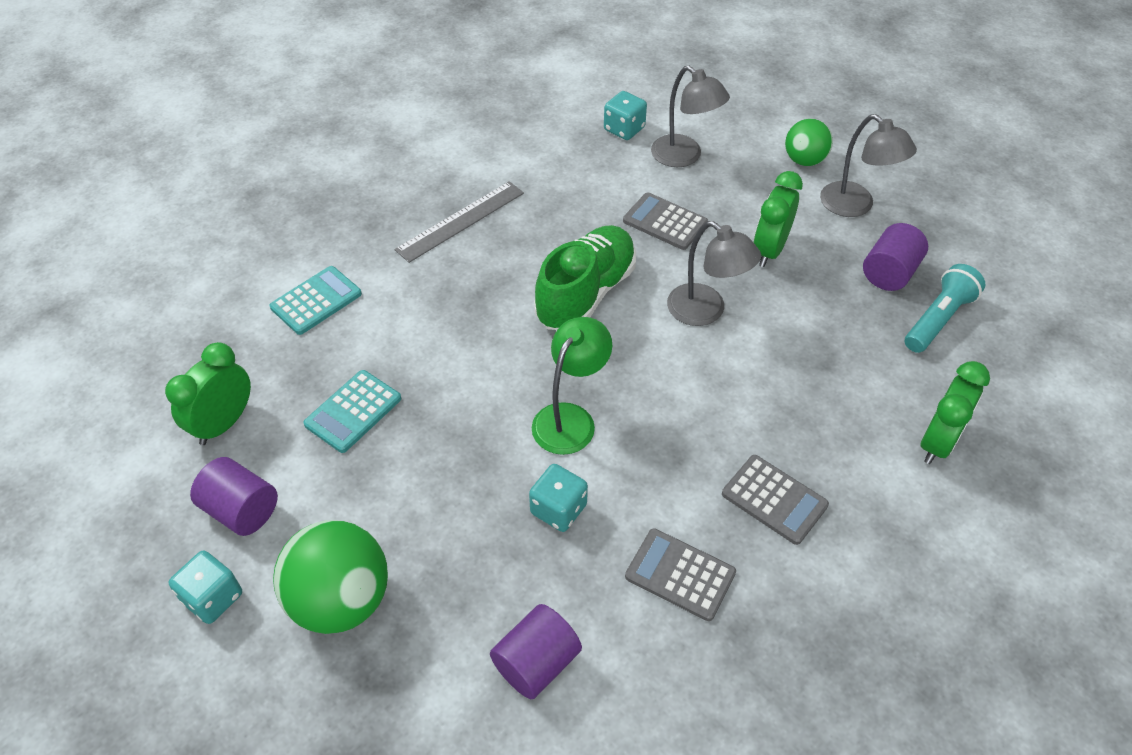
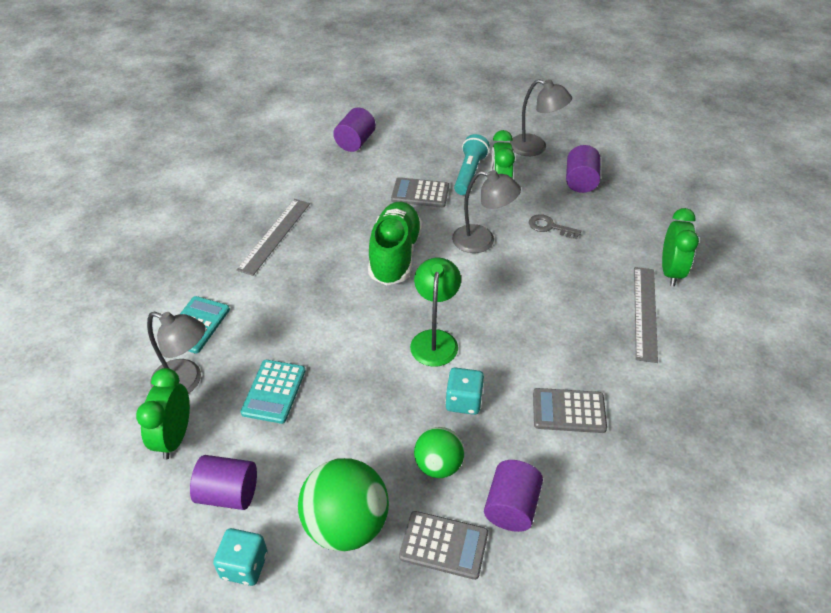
camera: 25 degrees left, 5 degrees down
turquoise dice [604,91,647,140] -> purple cylinder [333,108,376,152]
grey lamp [651,66,730,167] -> grey lamp moved to [147,311,206,394]
grey calculator [722,455,829,545] -> grey calculator moved to [399,511,488,580]
green ball [785,119,833,166] -> green ball moved to [414,427,465,478]
turquoise flashlight [905,264,985,353] -> turquoise flashlight moved to [454,134,490,195]
none -> grey key [529,214,581,239]
none -> grey ruler [634,267,658,363]

